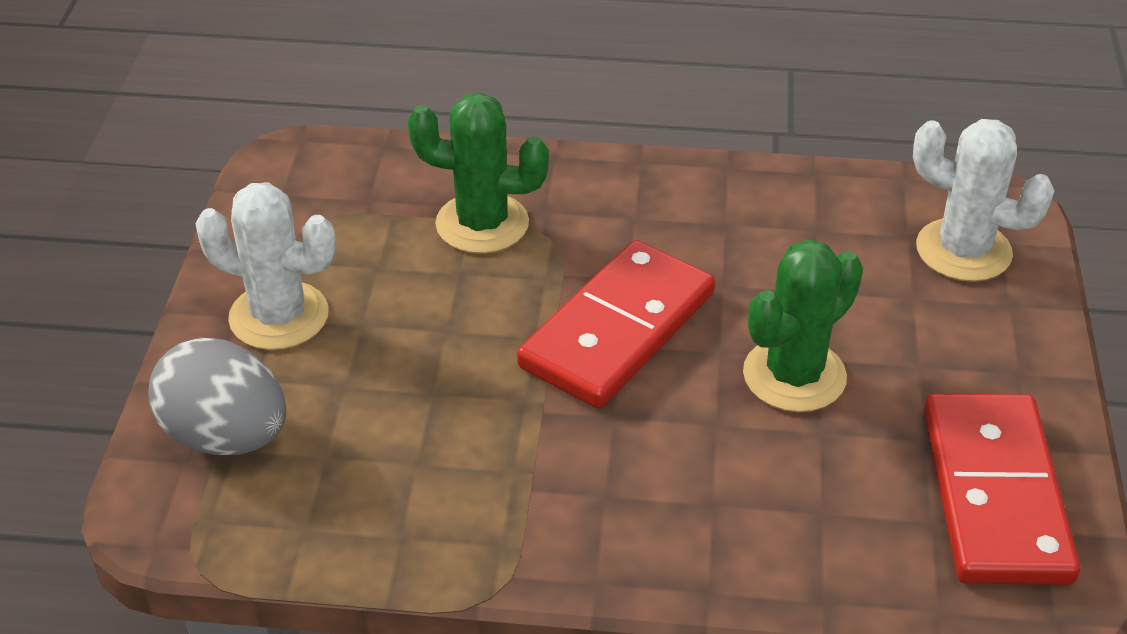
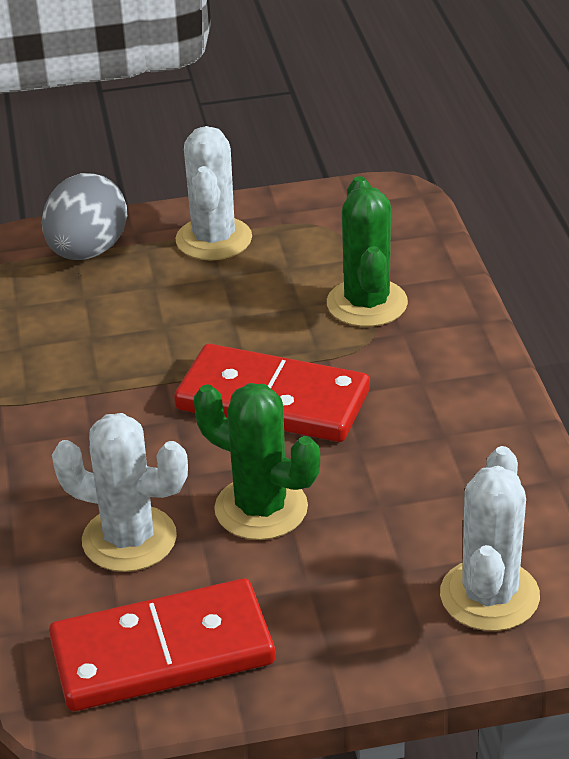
camera: 75 degrees right, 5 degrees down
none -> white cactus [52,413,188,572]

